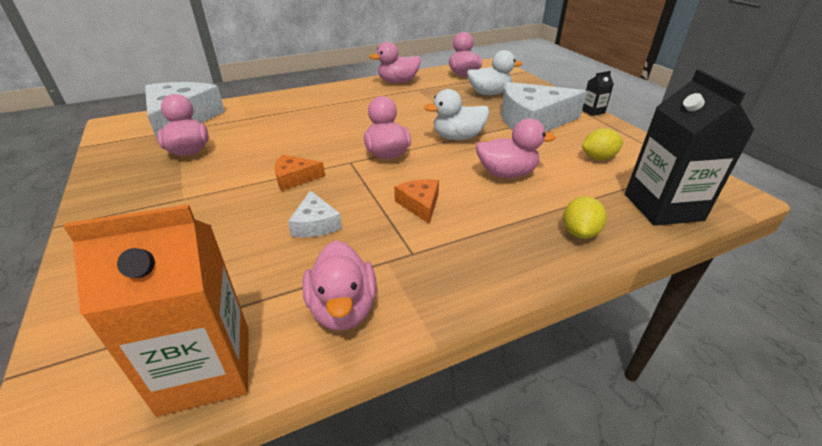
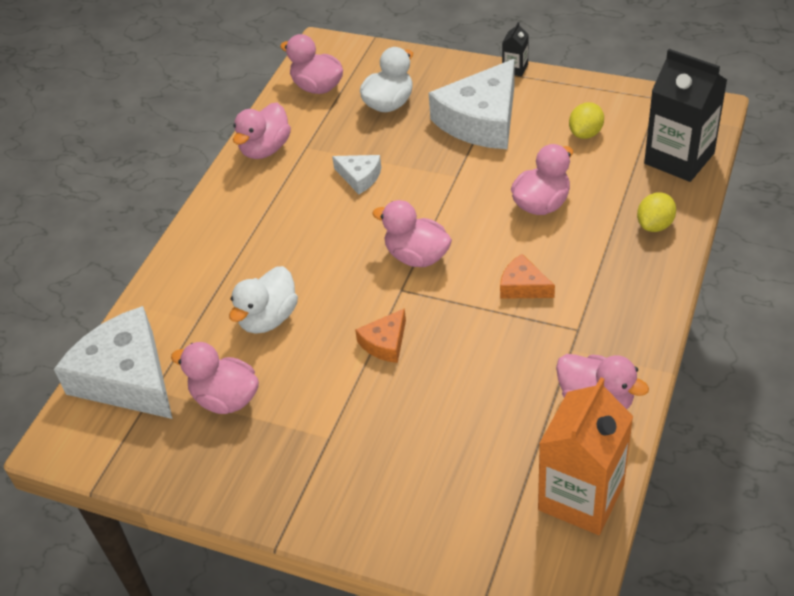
camera: 40 degrees left, 10 degrees up
white cheese [288,190,342,237] -> white cheese moved to [332,155,381,194]
white duck [424,89,489,140] -> white duck moved to [229,266,298,333]
yellow lemon [563,196,607,239] -> yellow lemon turned 60 degrees clockwise [637,193,676,232]

